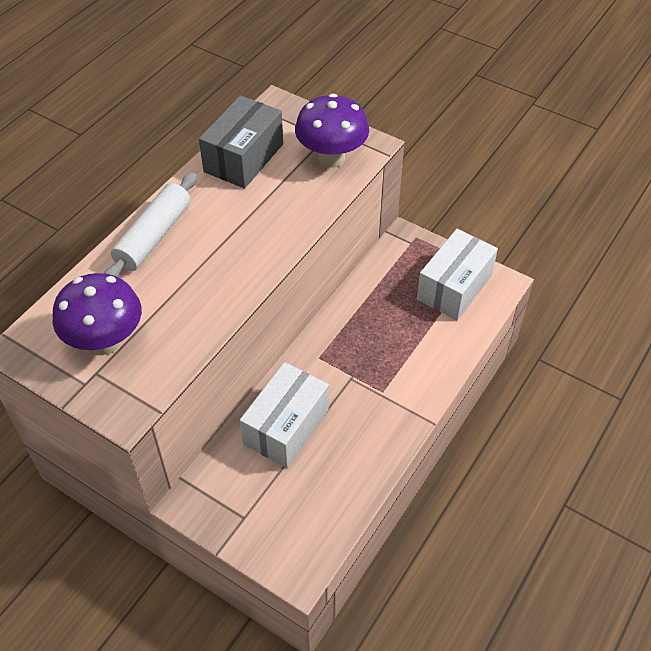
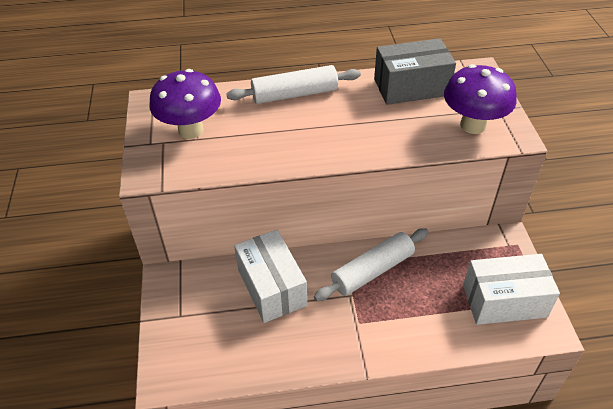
camera: 50 degrees right, 5 degrees down
white box [240,362,329,468] -> white box turned 75 degrees clockwise [234,230,307,323]
none -> white rolling pin [314,228,428,301]

